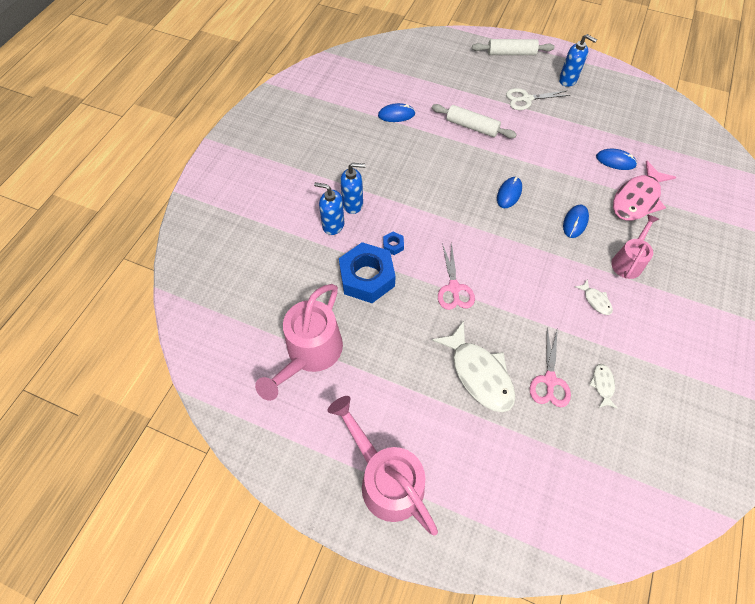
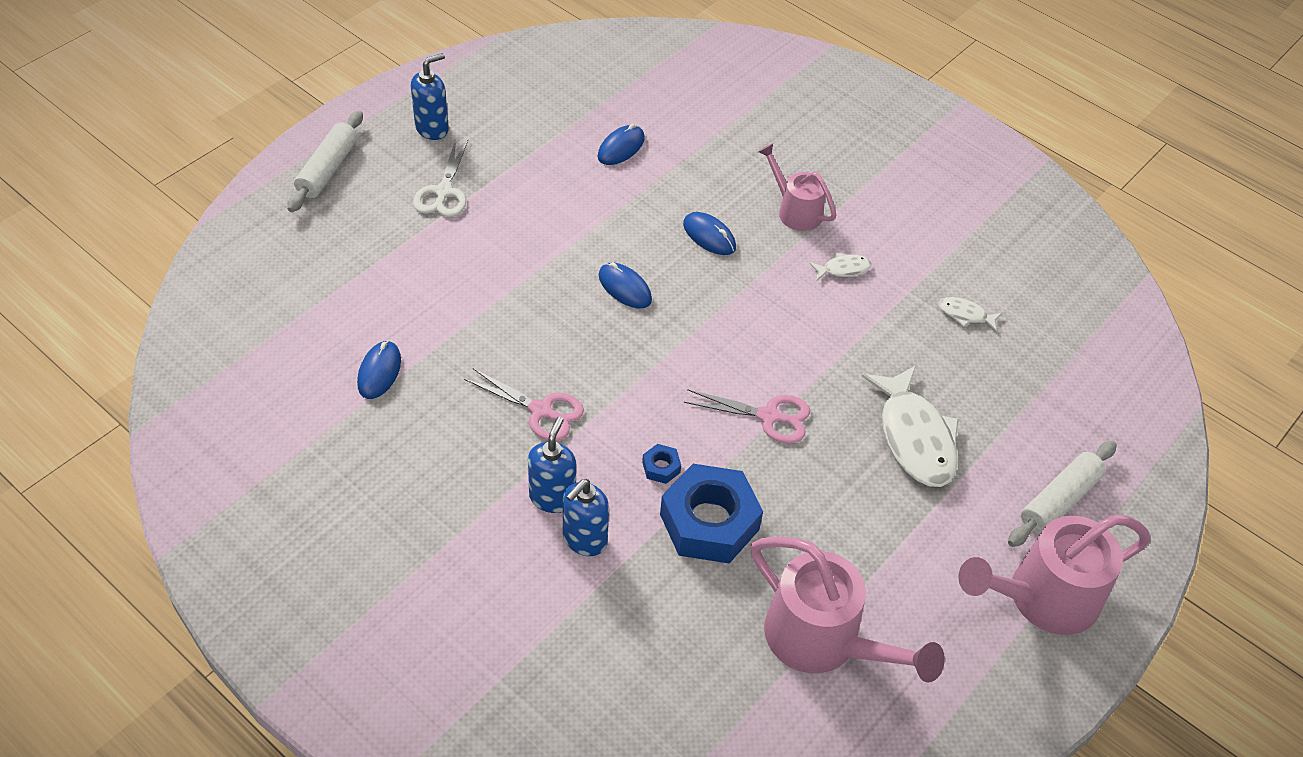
camera: 75 degrees left, 10 degrees down
white rolling pin [432,104,517,138] -> white rolling pin moved to [1008,441,1117,547]
white fish [432,321,515,412] -> white fish turned 90 degrees clockwise [861,365,959,487]
pink scissors [530,328,571,407] -> pink scissors moved to [464,368,584,441]
pink fish [613,160,676,221] -> none

